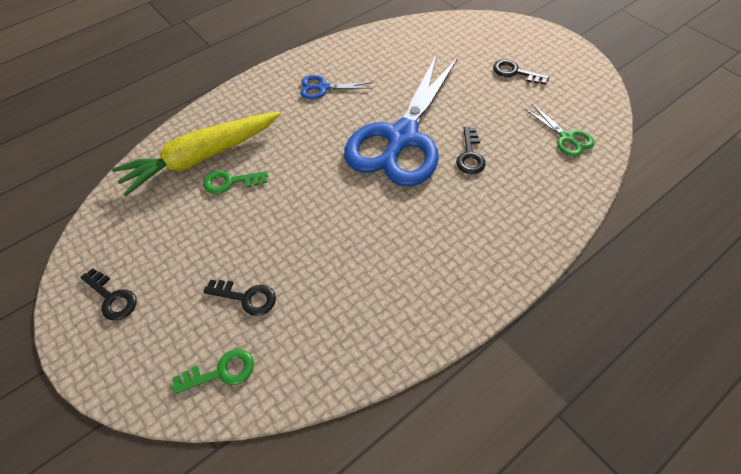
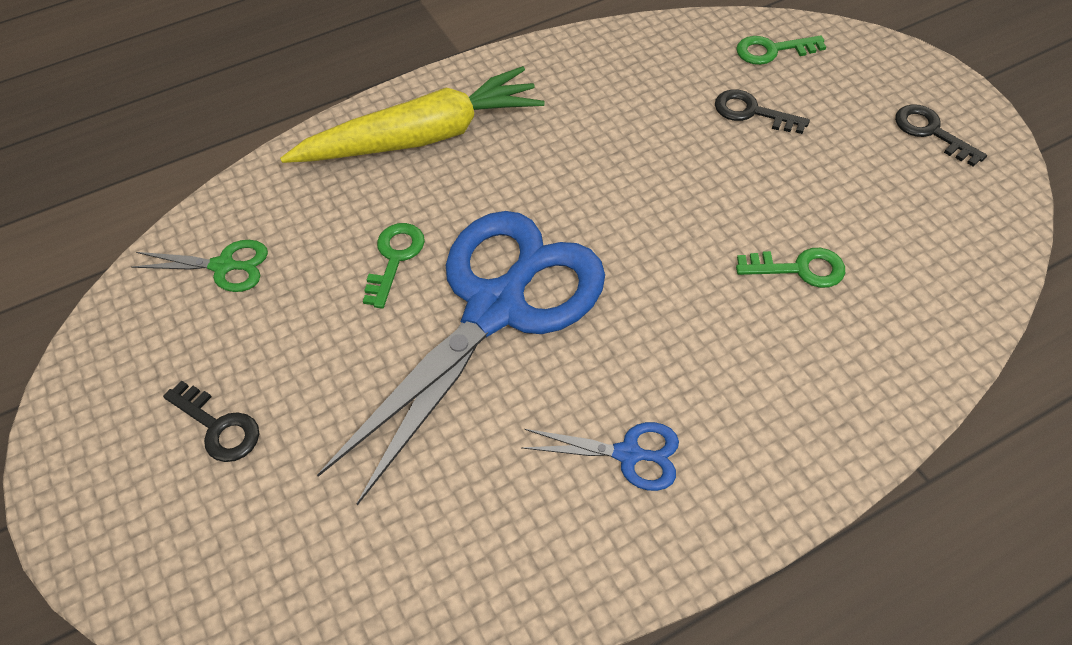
camera: 170 degrees left, 0 degrees up
yellow carrot [112,112,281,196] -> yellow carrot moved to [280,66,544,163]
black key [456,127,486,174] -> green key [363,223,425,309]
green scissors [525,104,595,157] -> green scissors turned 120 degrees clockwise [131,240,268,292]

